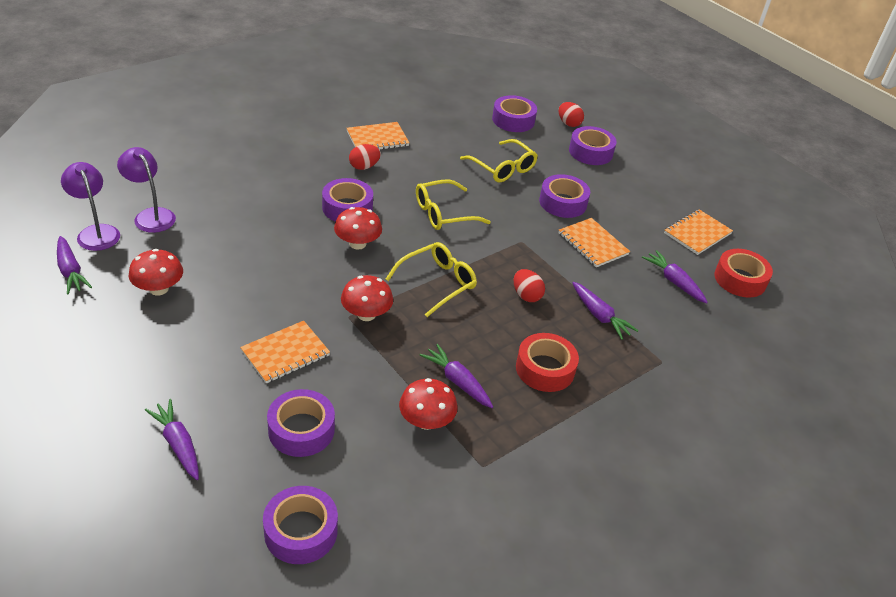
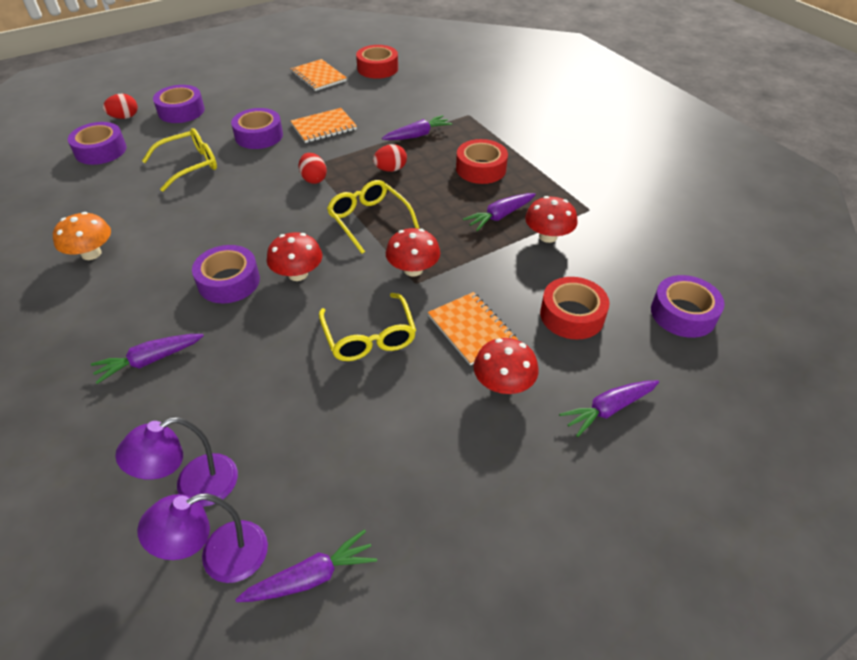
camera: 80 degrees left, 5 degrees up
red mushroom [129,249,183,296] -> red mushroom moved to [474,338,539,394]
purple tape [267,389,335,457] -> red tape [540,277,610,340]
orange notebook [347,122,409,149] -> orange mushroom [53,212,111,260]
red egg [349,144,381,170] -> red egg moved to [298,153,327,184]
yellow glasses [416,179,490,230] -> yellow glasses moved to [319,293,416,361]
purple carrot [642,250,708,304] -> purple carrot moved to [91,334,204,384]

